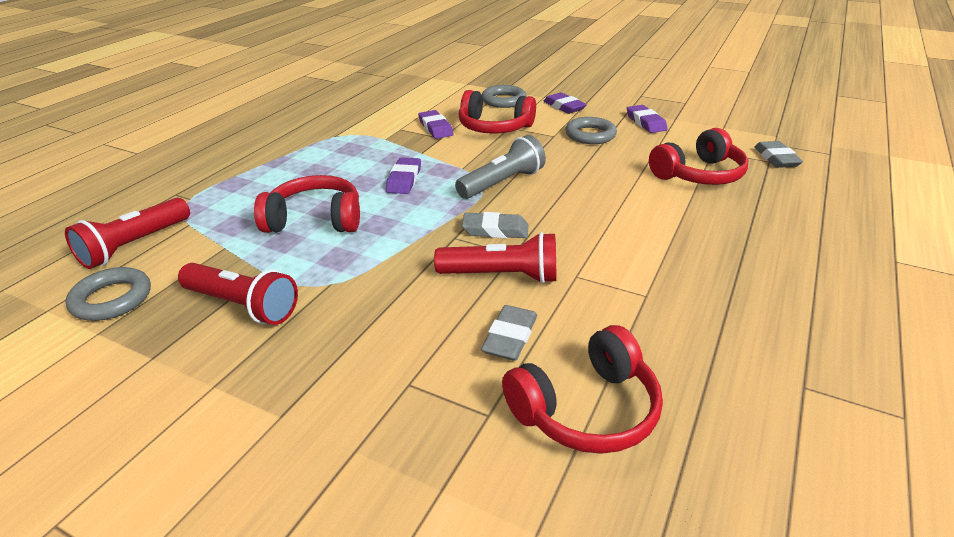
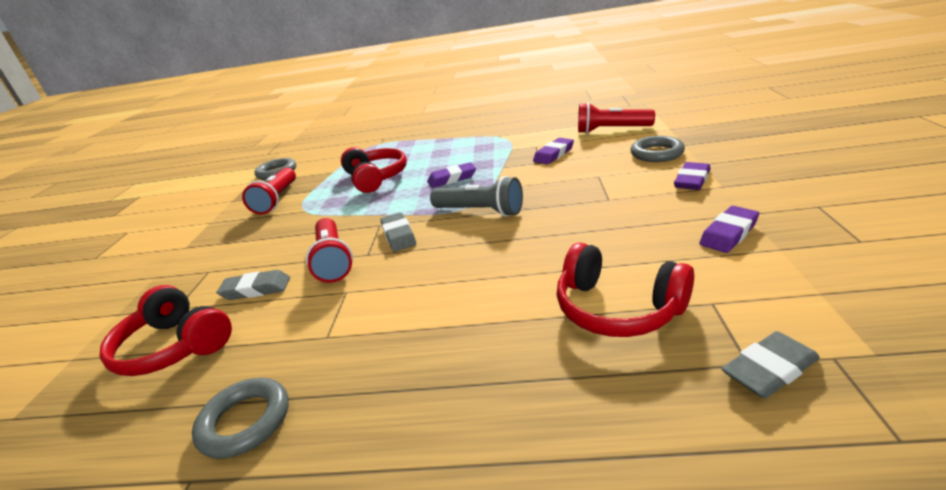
camera: 70 degrees right, 5 degrees down
red flashlight [65,198,190,269] -> red flashlight moved to [578,102,655,134]
red headphones [459,90,536,134] -> none
grey ring [565,117,617,144] -> grey ring moved to [192,378,289,459]

